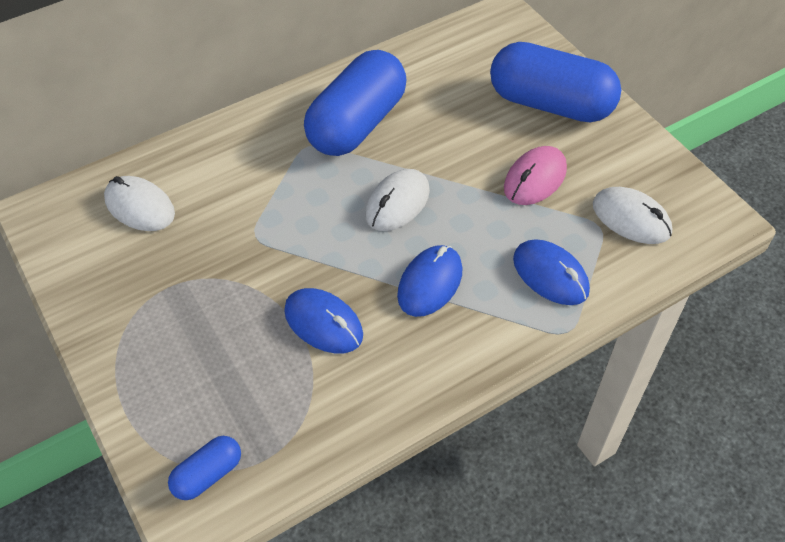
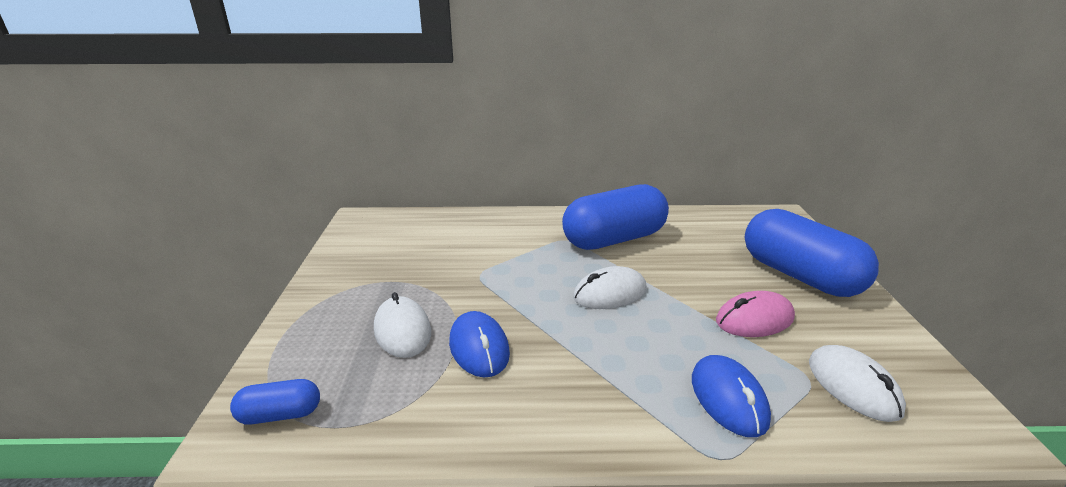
camera: 30 degrees right, 25 degrees down
white mouse [104,176,175,231] -> white mouse moved to [374,292,431,358]
blue mouse [397,245,462,317] -> none

